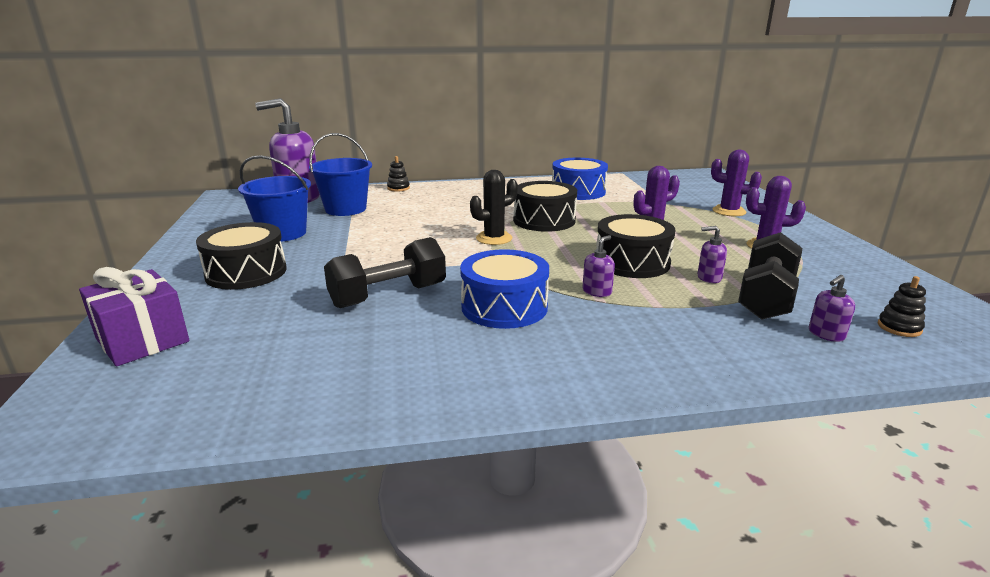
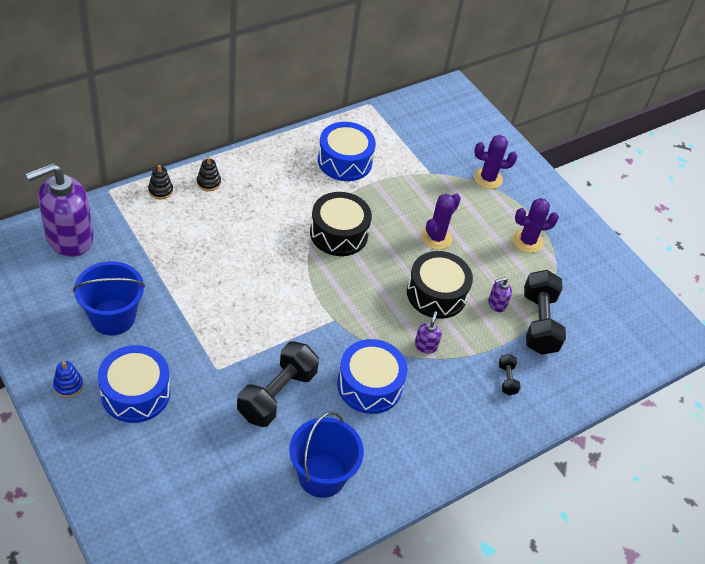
camera: 30 degrees left, 25 degrees up
purple gift [79,267,189,366] -> none
black drum [196,222,287,290] -> blue drum [98,345,170,423]
blue bucket [309,133,372,216] -> blue bucket moved to [290,411,364,498]
black cactus [470,170,518,245] -> none
purple soap dispenser [809,275,855,342] -> none
black stacking toy [878,276,926,337] -> black stacking toy moved to [197,157,221,191]
none -> blue stacking toy [53,361,83,398]
none -> black dumbbell [499,354,521,395]

